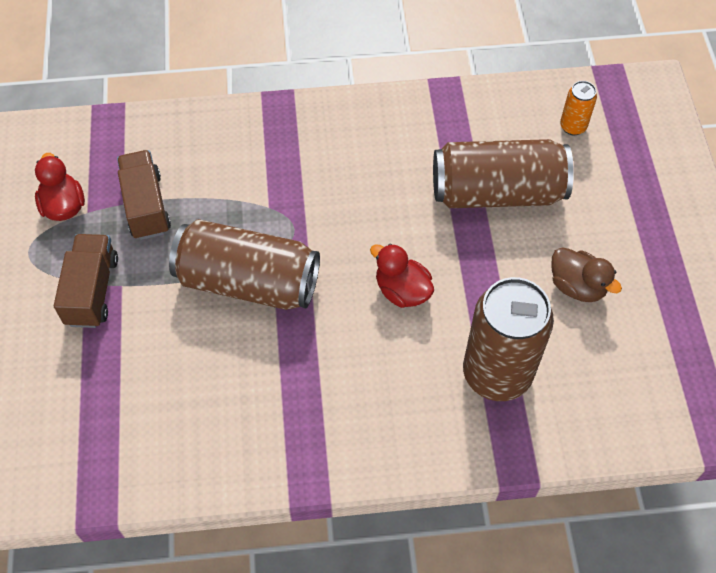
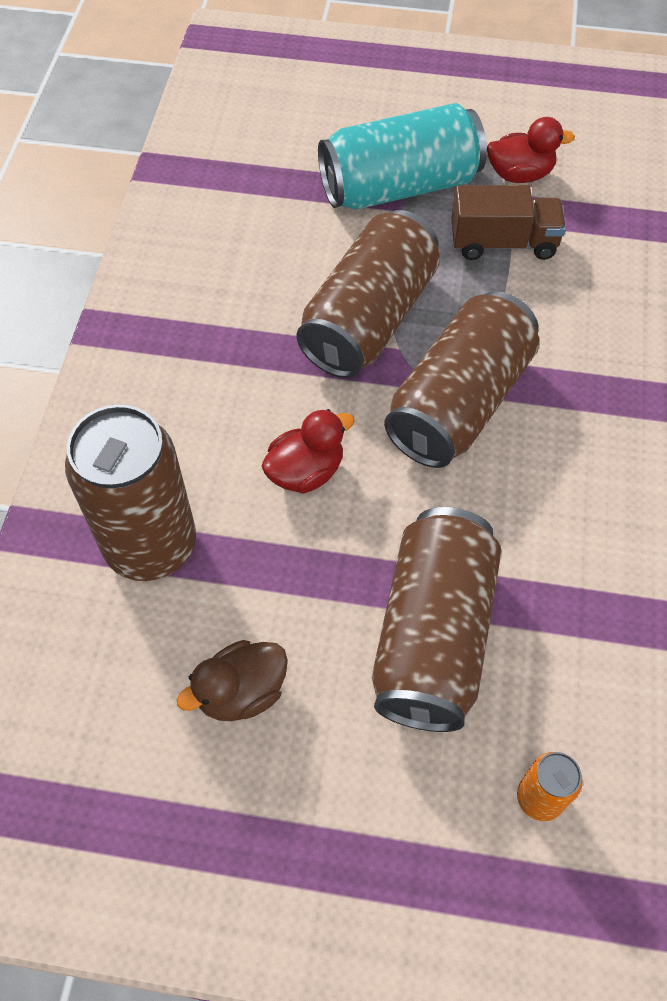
camera: 105 degrees right, 0 degrees up
brown truck [54,234,118,328] -> turquoise can [318,103,487,210]
none -> brown can [384,291,539,468]

